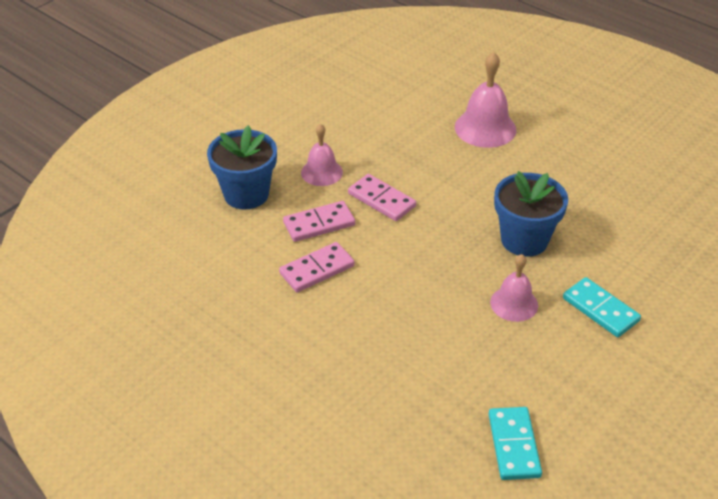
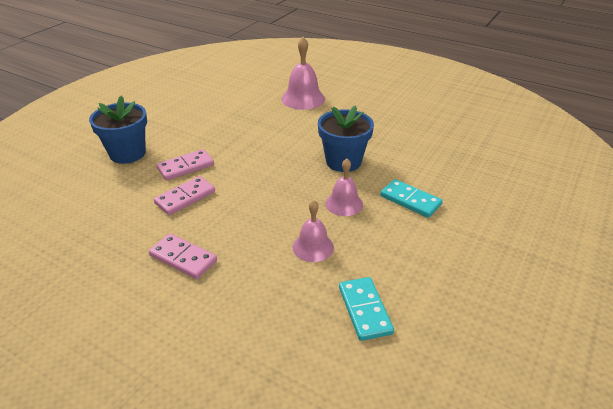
camera: 10 degrees left, 5 degrees down
pink bell [301,124,343,186] -> pink bell moved to [293,200,334,262]
pink domino [348,174,416,221] -> pink domino moved to [149,233,217,279]

